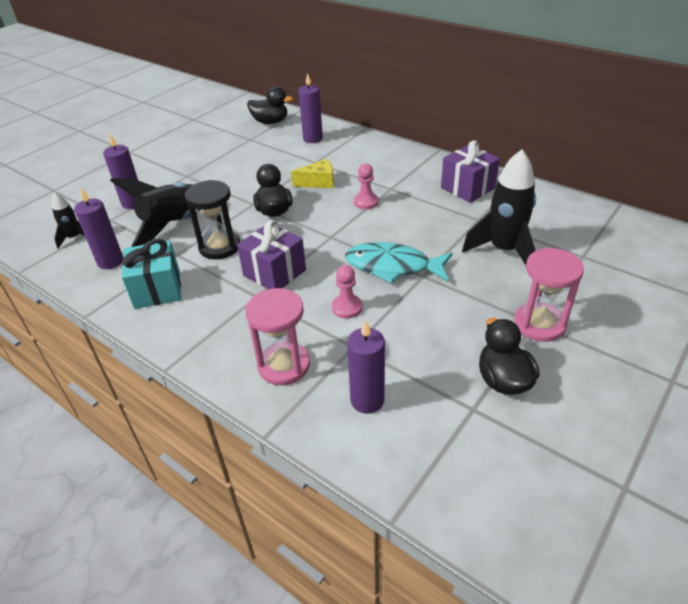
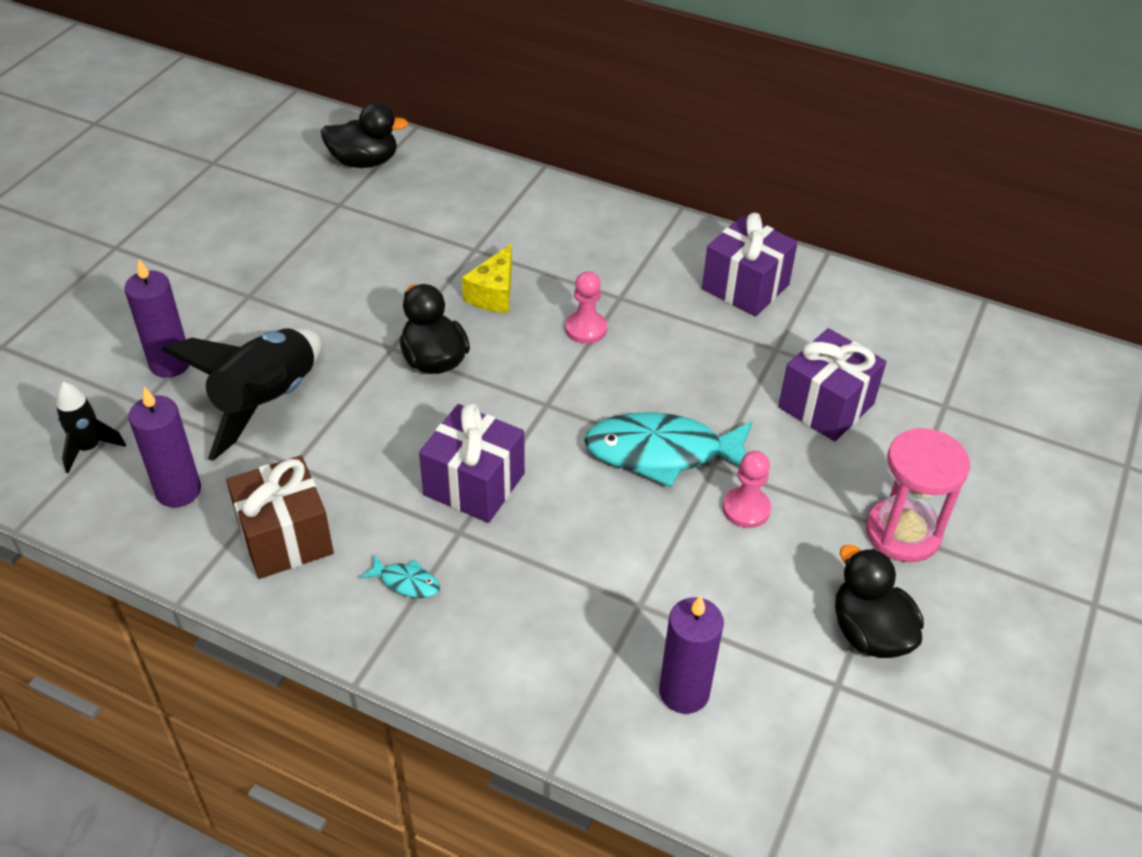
camera: 15 degrees left, 5 degrees up
turquoise gift [122,238,181,309] -> brown gift [226,455,334,579]
black hourglass [185,180,240,259] -> none
pink hourglass [246,288,310,385] -> none
yellow cheese [291,159,334,188] -> yellow cheese turned 135 degrees clockwise [462,243,512,313]
purple candle [298,73,323,143] -> none
pink pawn [332,265,362,318] -> pink pawn moved to [723,451,771,528]
black rocket [462,150,536,265] -> purple gift [778,328,886,442]
none -> turquoise fish [360,554,440,598]

